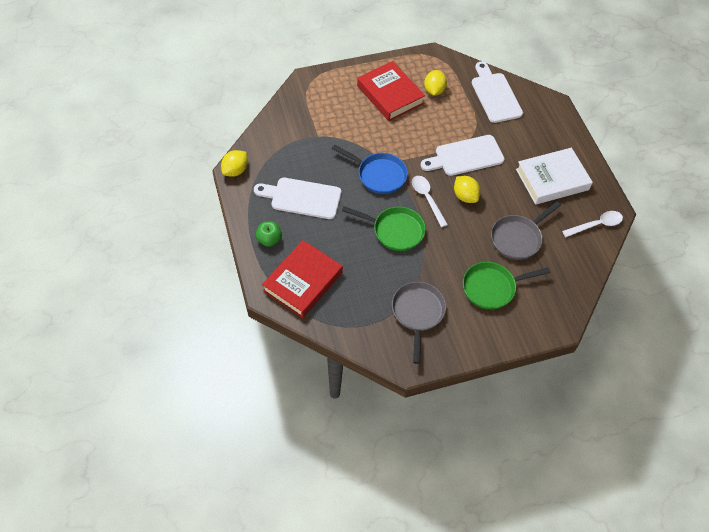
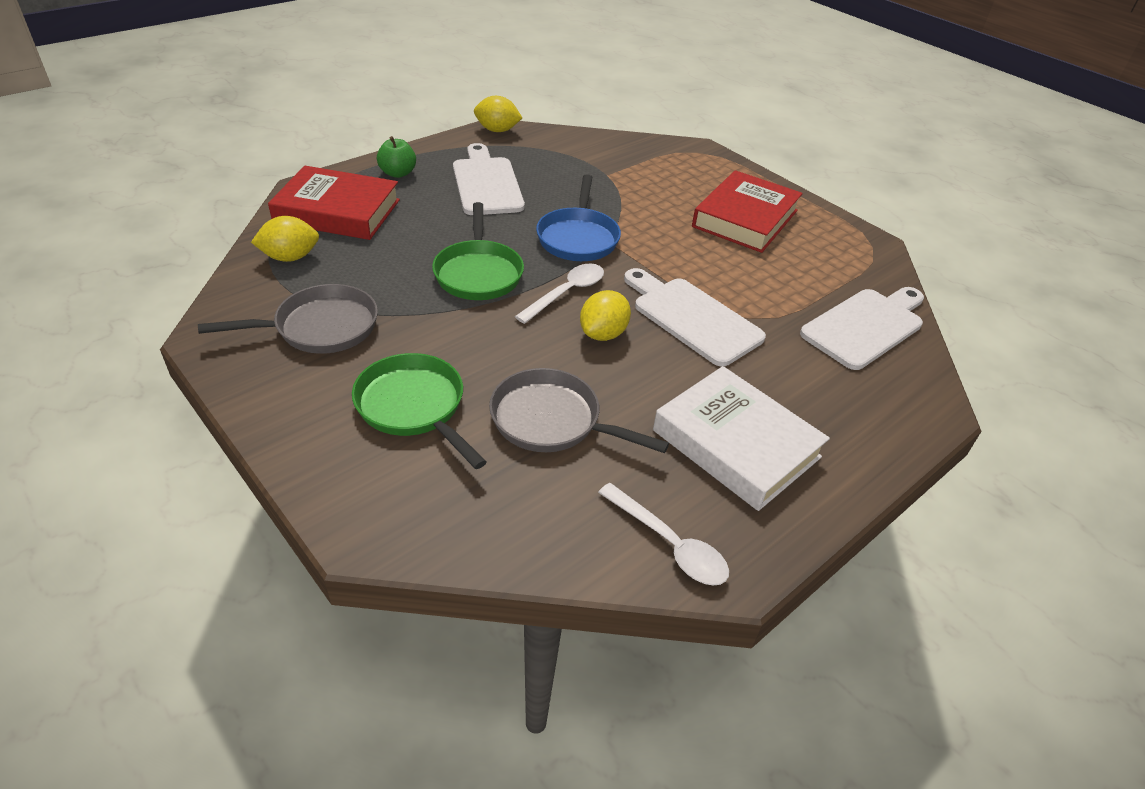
camera: 65 degrees right, 15 degrees down
yellow lemon [424,70,447,96] -> yellow lemon moved to [251,216,319,262]

